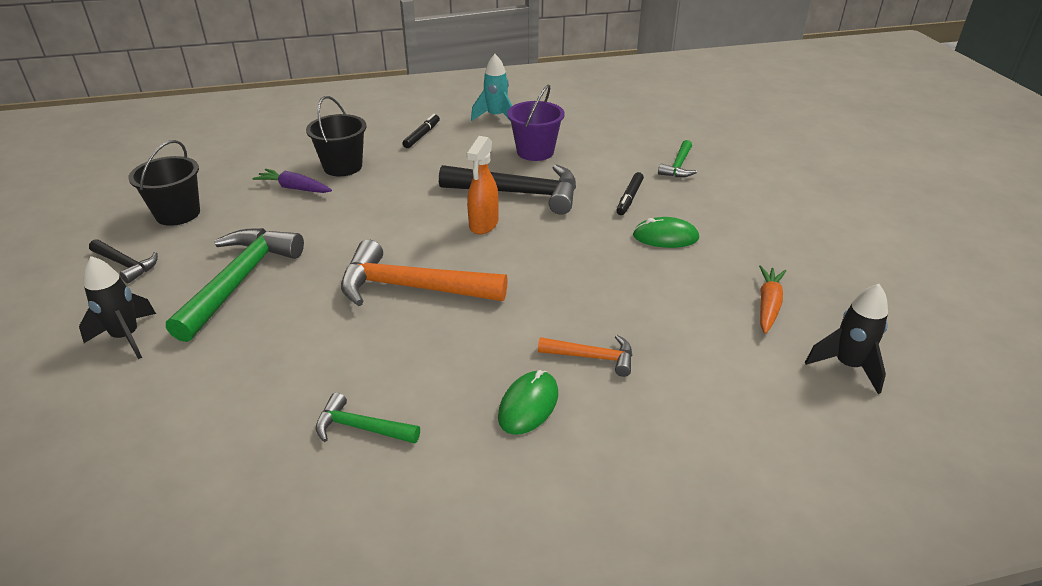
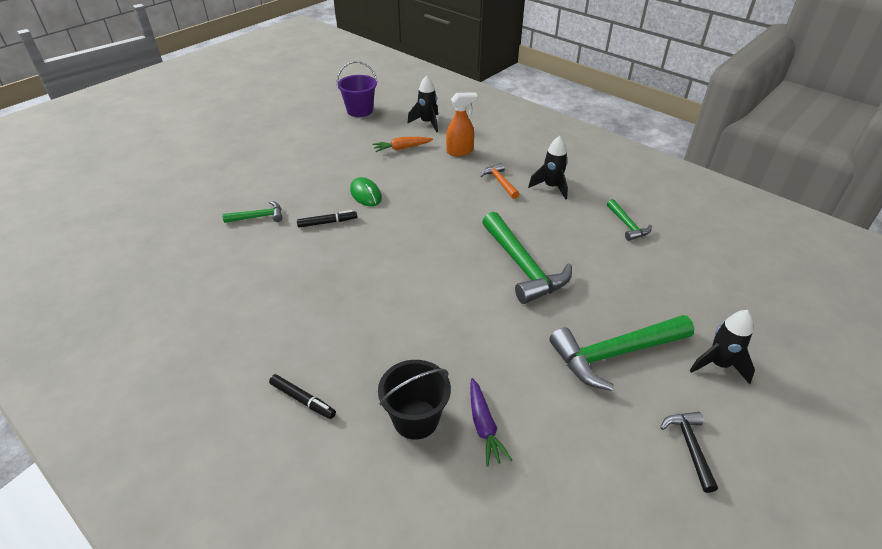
camera: 125 degrees left, 5 degrees up
black bucket [128,140,200,226] -> none
orange hammer [341,240,508,306] -> green hammer [482,212,572,304]
black marker [403,114,440,148] -> black marker turned 135 degrees counterclockwise [269,374,336,419]
black hammer [439,164,576,215] -> none
orange spray bottle [466,136,499,235] -> orange spray bottle moved to [446,92,478,156]
turquoise rocket [471,54,512,121] -> none
green mouse [498,370,558,435] -> black rocket [528,136,568,200]
purple bucket [507,85,565,161] -> purple bucket moved to [337,61,377,117]

